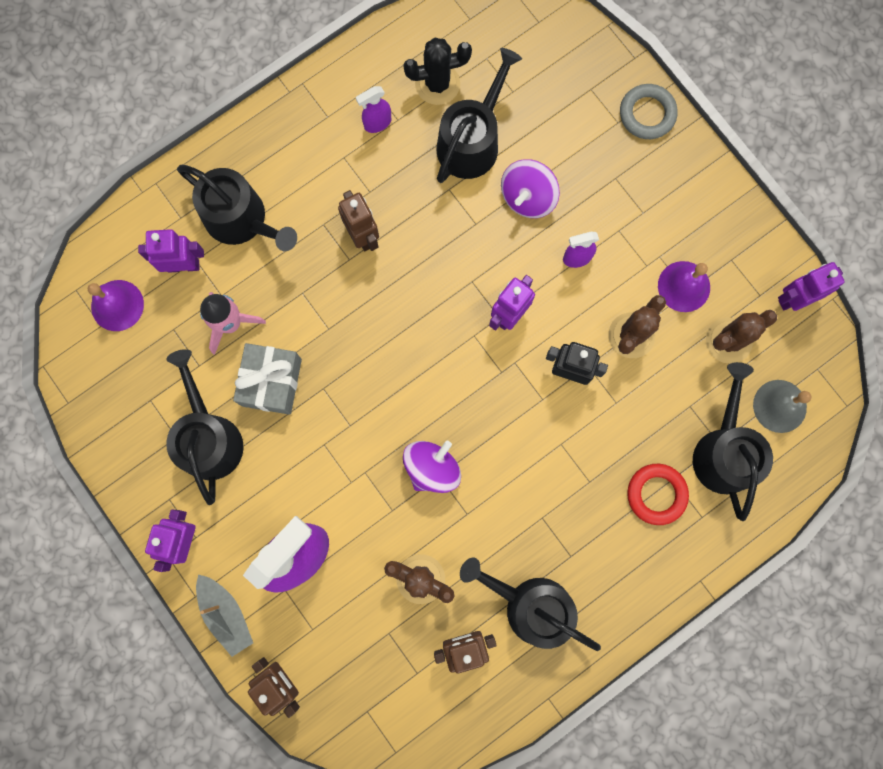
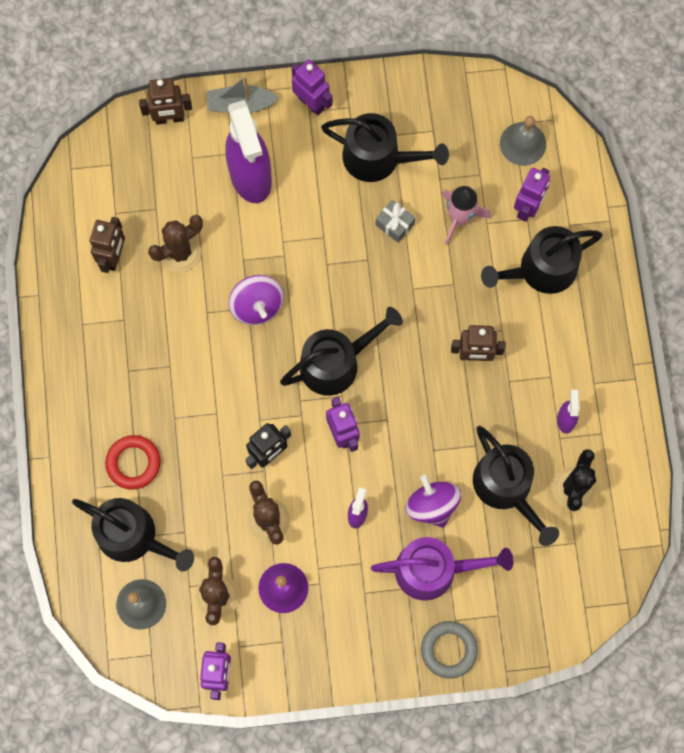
camera: 120 degrees right, 5 degrees down
purple bell [88,280,144,331] -> grey bell [500,116,546,166]
grey gift [233,343,302,415] -> grey gift [375,200,415,243], size x0.59
black watering can [460,558,601,651] -> black watering can moved to [280,307,403,396]
none -> purple watering can [371,537,513,601]

